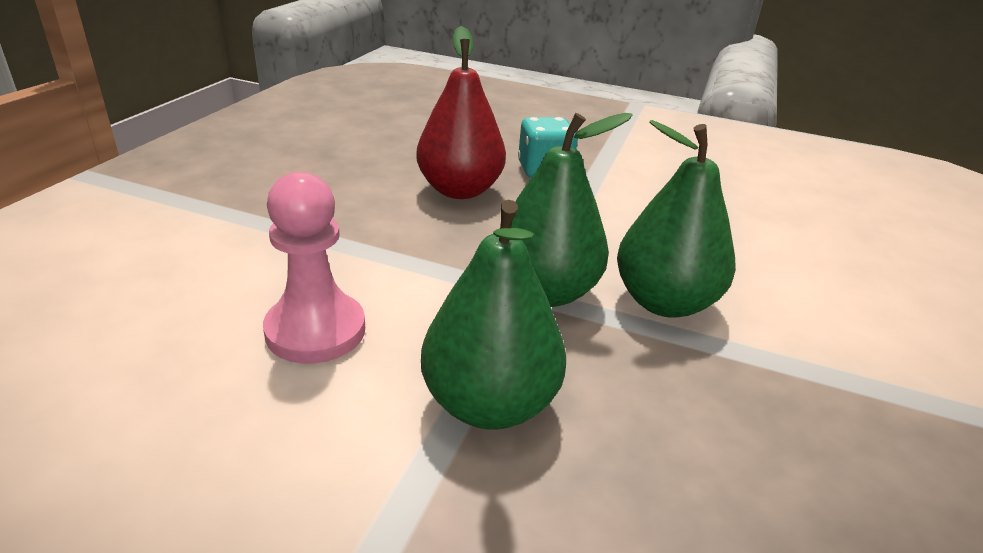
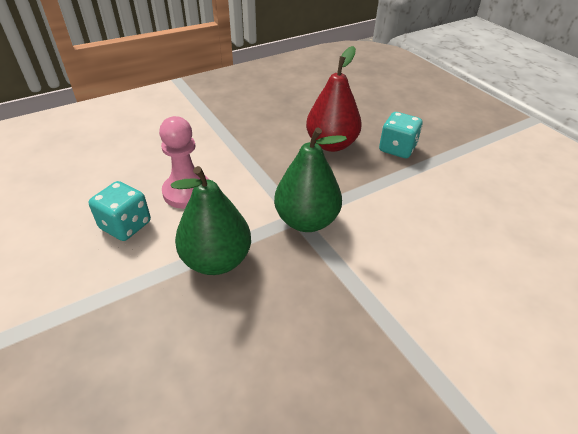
camera: 40 degrees right, 10 degrees up
green pear [617,120,736,318] -> none
none -> turquoise dice [89,181,151,241]

